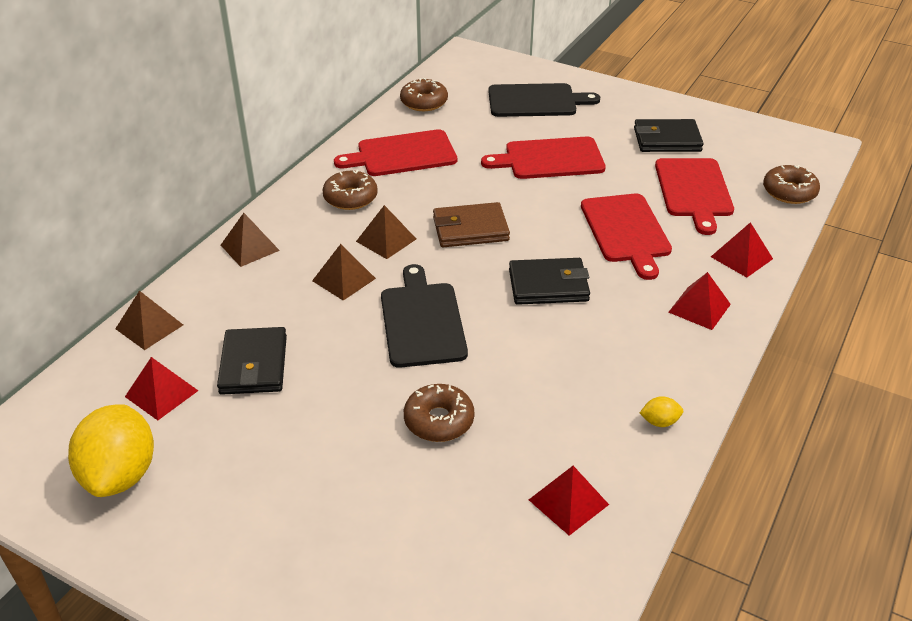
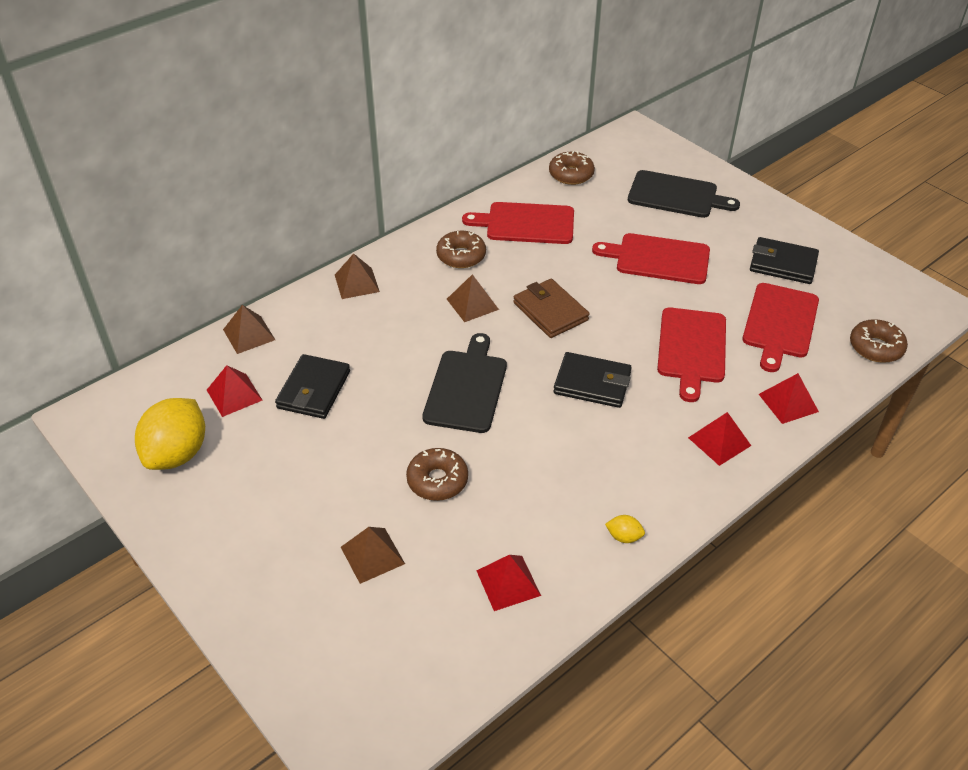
camera: 20 degrees right, 5 degrees up
brown pyramid [312,244,376,300] -> brown pyramid moved to [341,527,405,584]
brown wallet [433,202,510,247] -> brown wallet turned 45 degrees clockwise [513,279,589,338]

